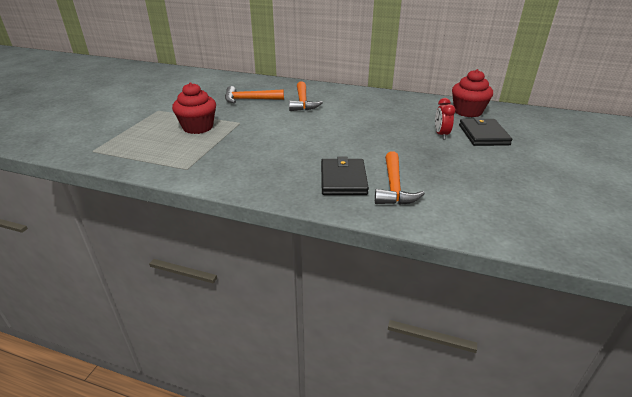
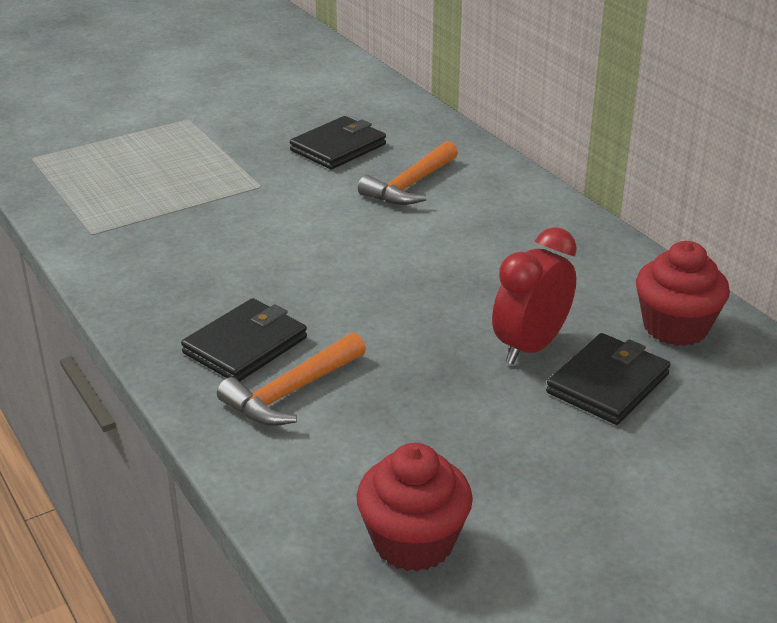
camera: 40 degrees right, 0 degrees up
red cupcake [172,83,216,134] -> red cupcake moved to [356,443,473,572]
orange hammer [225,86,284,103] -> black wallet [290,116,386,169]
red clock [435,98,455,139] -> red clock [492,227,577,365], size x1.62

